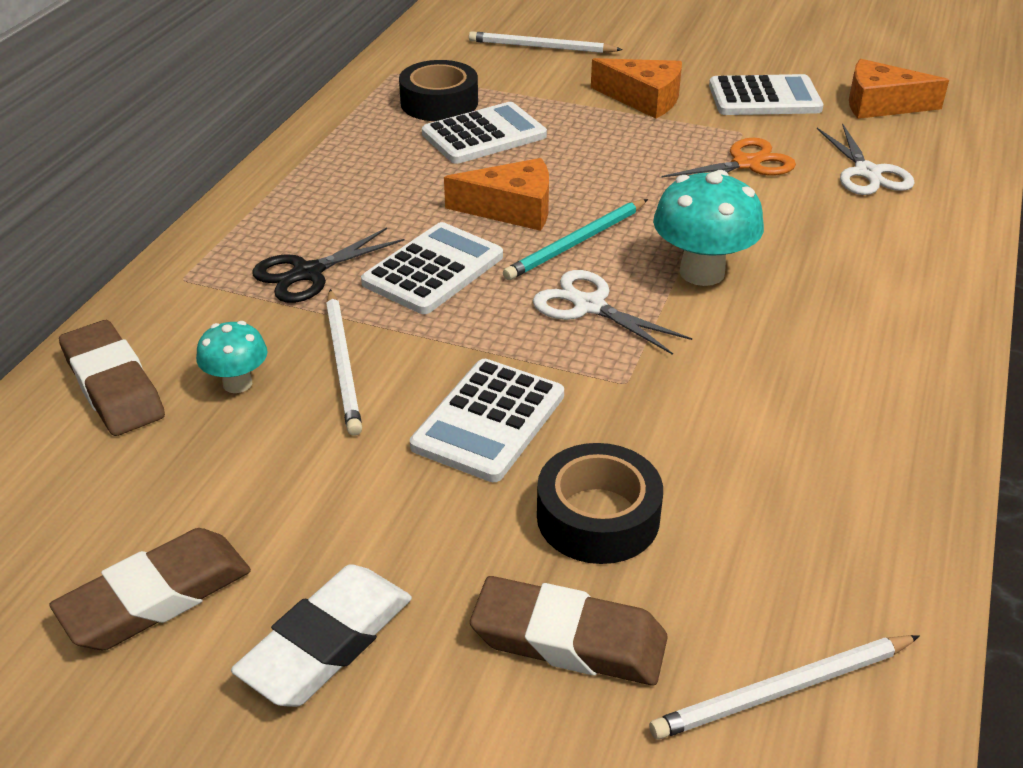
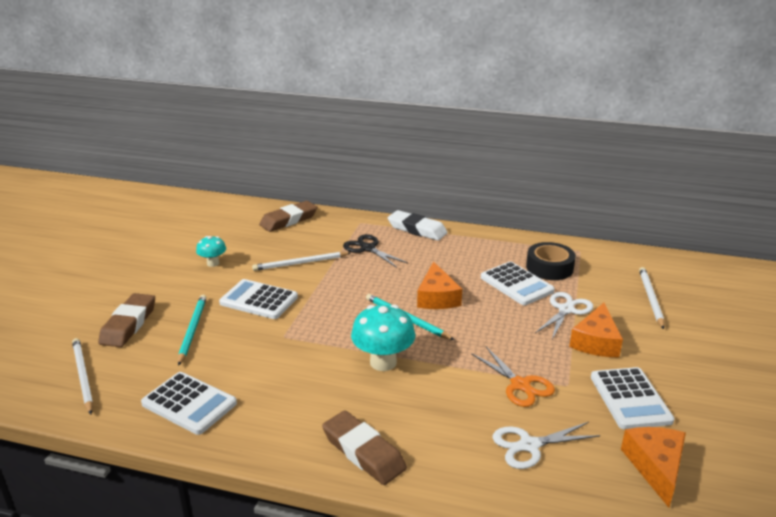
camera: 85 degrees right, 10 degrees down
brown eraser [49,528,251,650] -> brown eraser moved to [322,411,407,485]
turquoise mushroom [196,321,267,393] -> turquoise mushroom moved to [196,236,226,267]
white eraser [231,564,412,707] -> white eraser moved to [388,210,448,241]
white calculator [361,222,503,314] -> white calculator moved to [141,372,237,435]
white scissors [533,270,692,355] -> white scissors moved to [535,292,593,339]
black tape [537,443,663,564] -> turquoise pencil [178,295,207,366]

